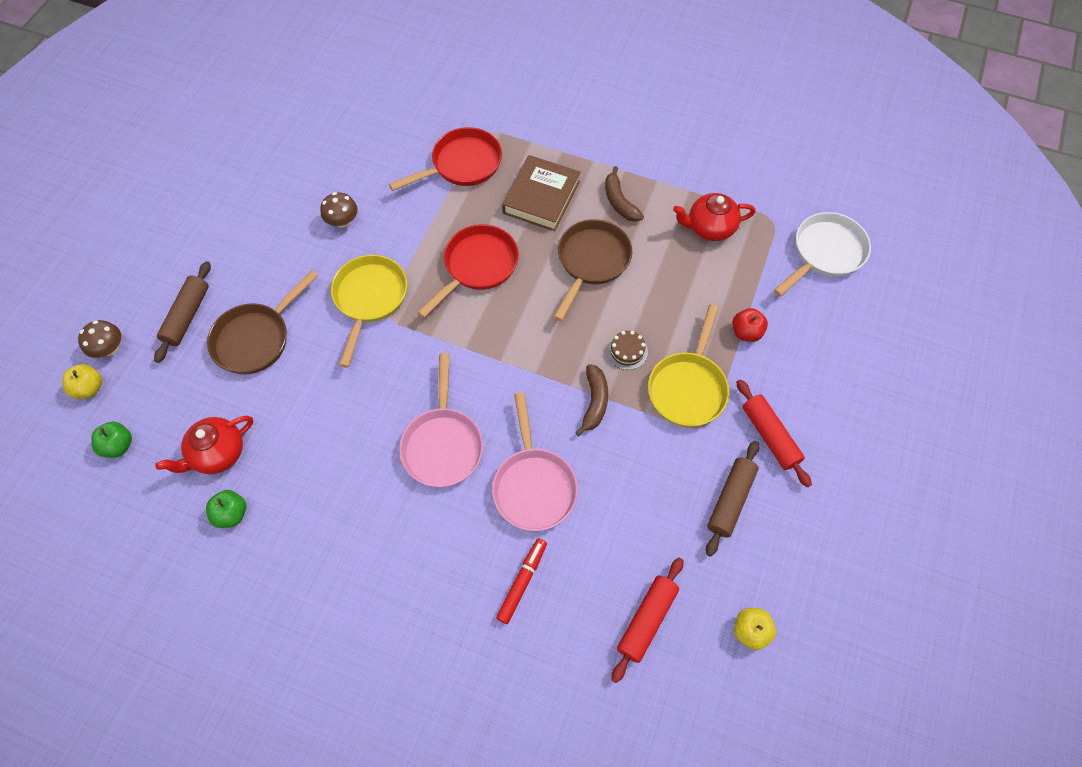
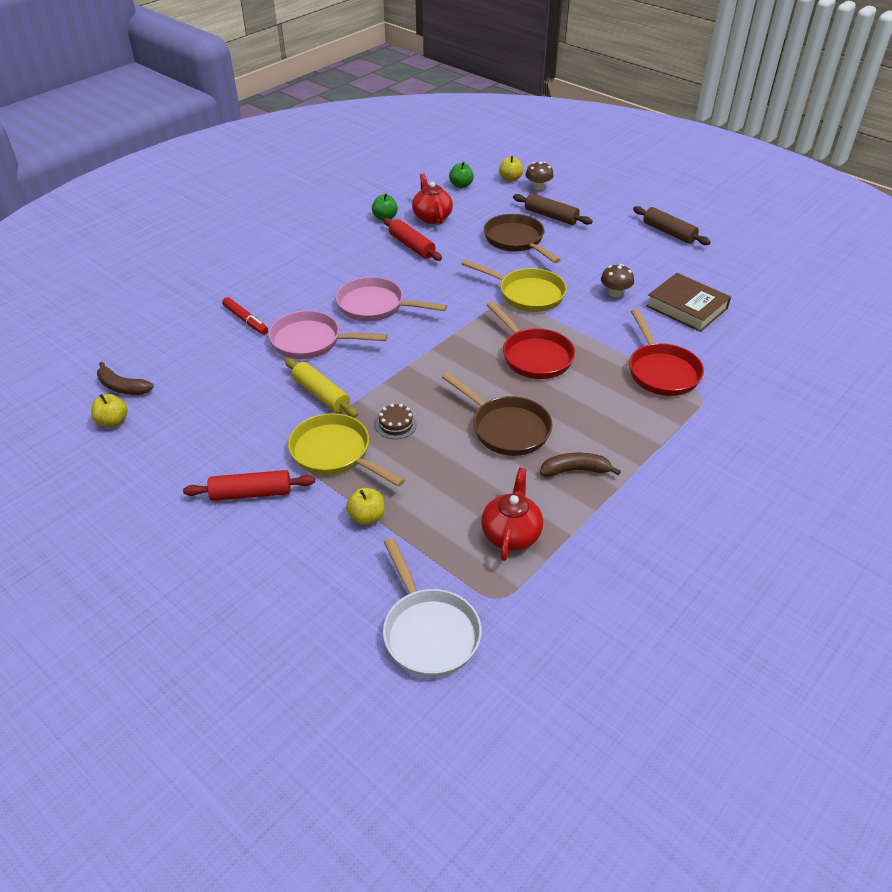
camera: 110 degrees right, 20 degrees down
brown book [502,155,580,231] -> brown book moved to [646,273,731,332]
brown banana [575,364,608,436] -> brown banana moved to [97,362,154,395]
red rolling pin [611,557,683,683] -> red rolling pin moved to [383,218,442,261]
brown rolling pin [706,441,759,557] -> brown rolling pin moved to [633,206,711,245]
red apple [732,308,768,342] -> yellow apple [346,488,385,525]
none -> yellow rolling pin [285,358,358,418]

